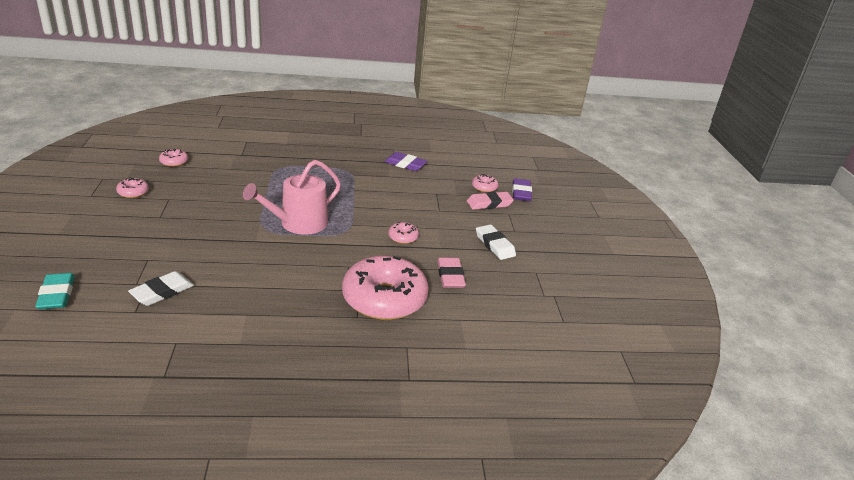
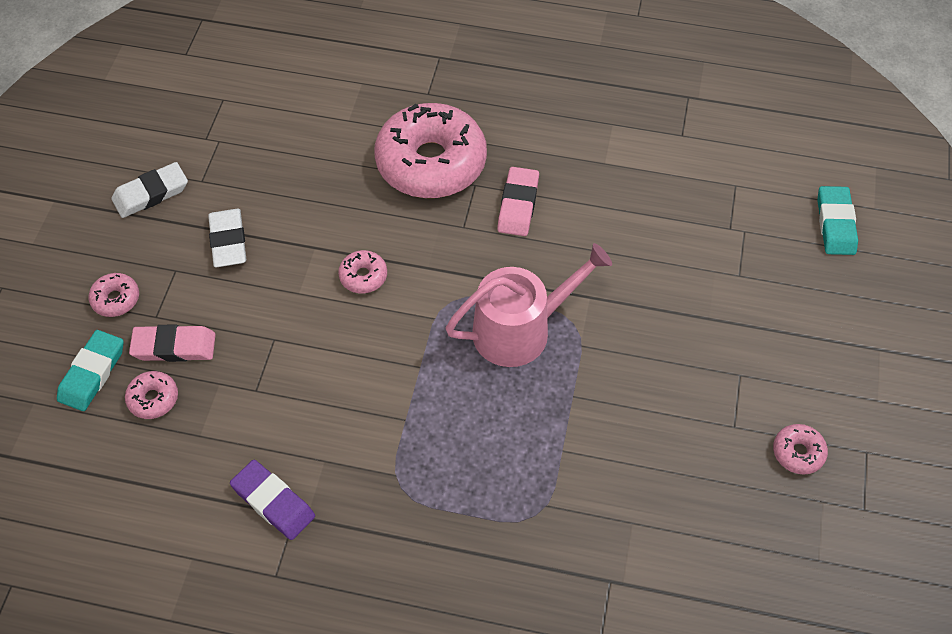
camera: 160 degrees left, 25 degrees up
white eraser [128,271,194,306] -> white eraser moved to [111,162,188,218]
pink donut [159,149,188,167] -> pink donut moved to [89,273,139,317]
pink eraser [437,257,466,288] -> pink eraser moved to [497,167,539,236]
purple eraser [512,179,532,201] -> turquoise eraser [57,330,124,411]

